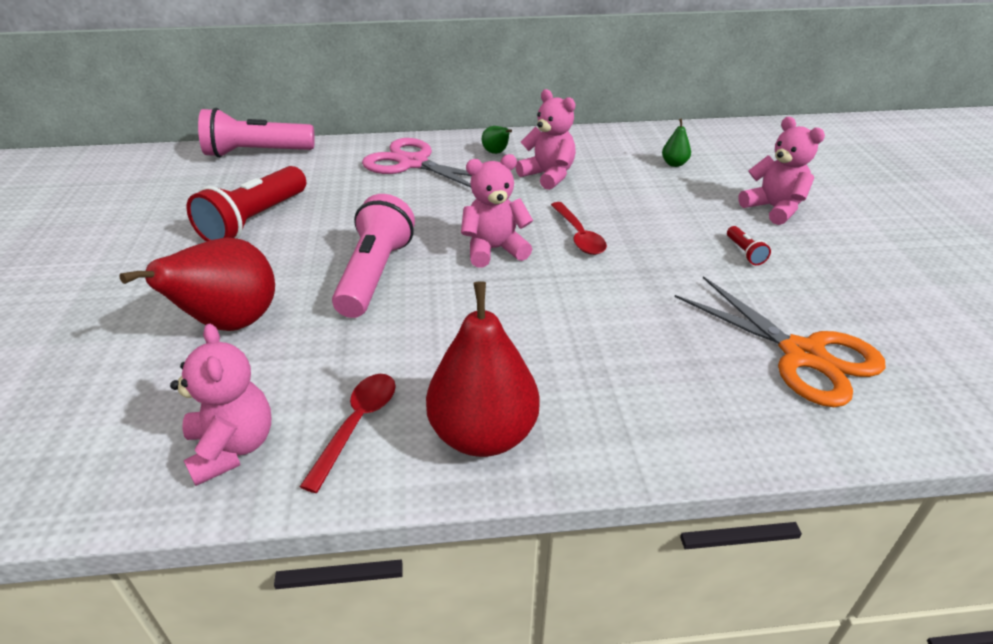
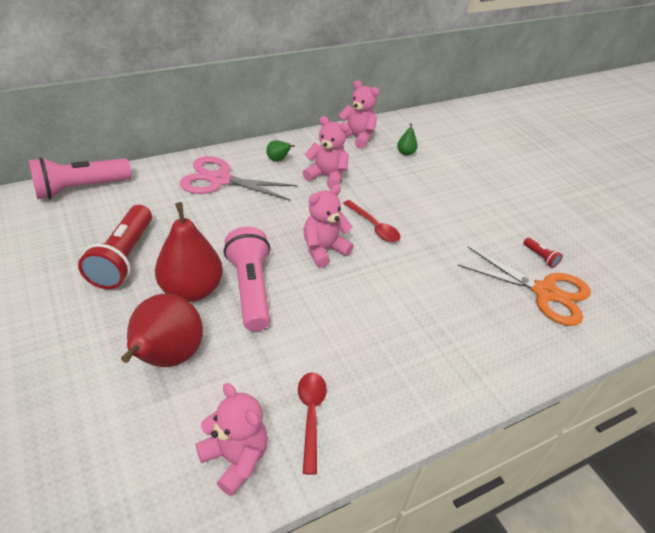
camera: 25 degrees left, 5 degrees up
red pear [426,281,540,457] -> red pear moved to [155,202,223,302]
red flashlight [727,226,771,265] -> red flashlight moved to [523,237,563,268]
pink teddy bear [738,117,825,225] -> pink teddy bear moved to [338,80,379,148]

